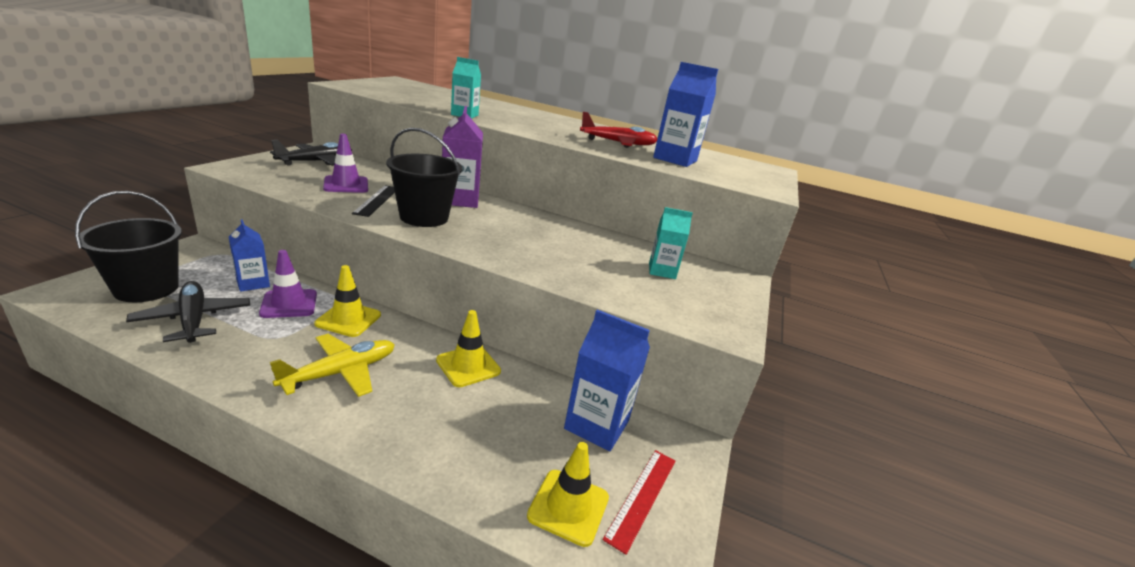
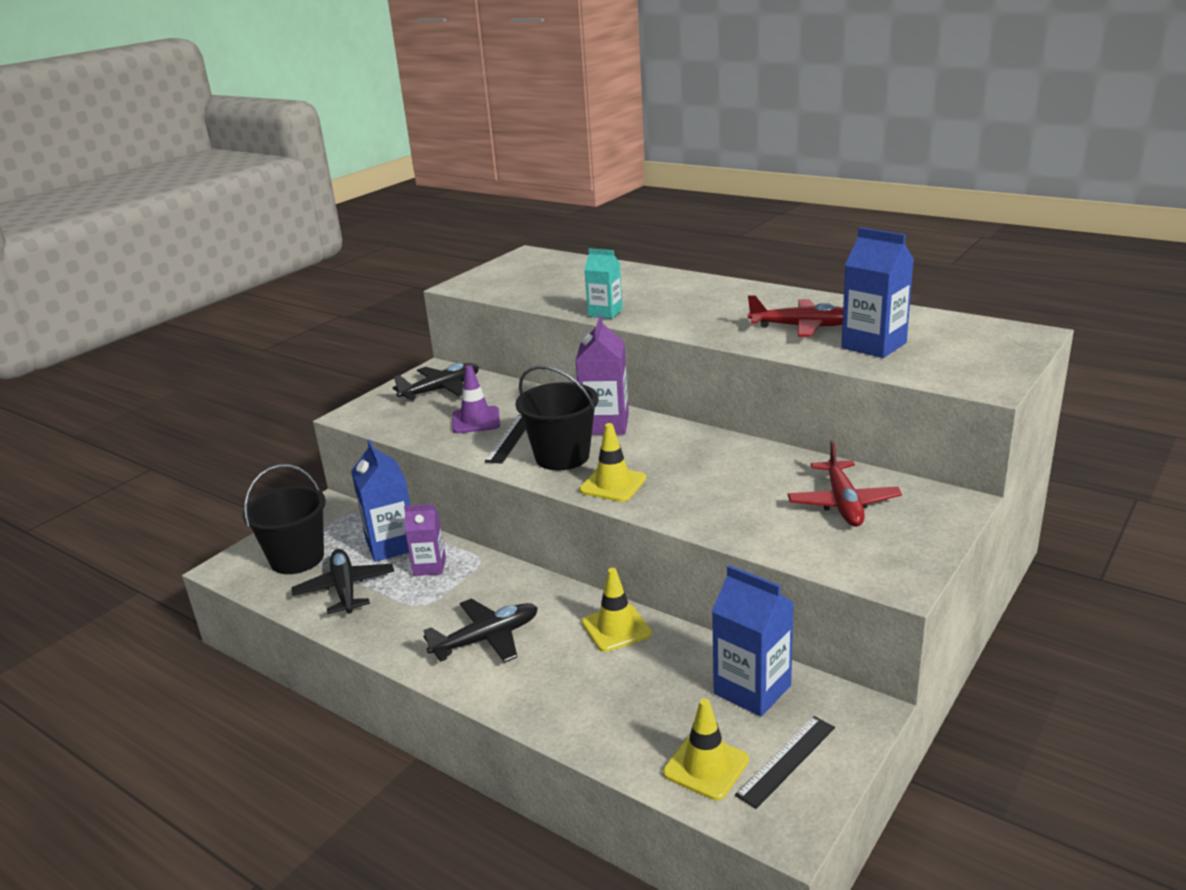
camera: 20 degrees right, 0 degrees up
blue carton [229,219,270,292] -> blue carton [351,439,410,562], size x1.58
purple traffic cone [259,250,317,318] -> purple carton [404,504,446,576]
yellow plane [270,334,395,397] -> black plane [423,599,538,663]
yellow traffic cone [314,265,381,337] -> yellow traffic cone moved to [579,423,646,502]
red ruler [603,450,675,555] -> black ruler [735,716,835,809]
turquoise carton [649,207,693,279] -> red plane [788,441,902,527]

